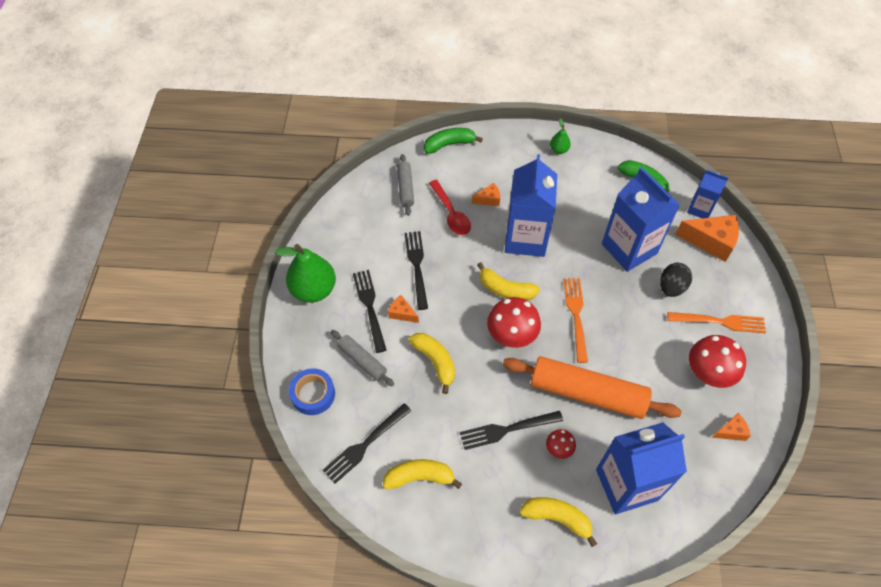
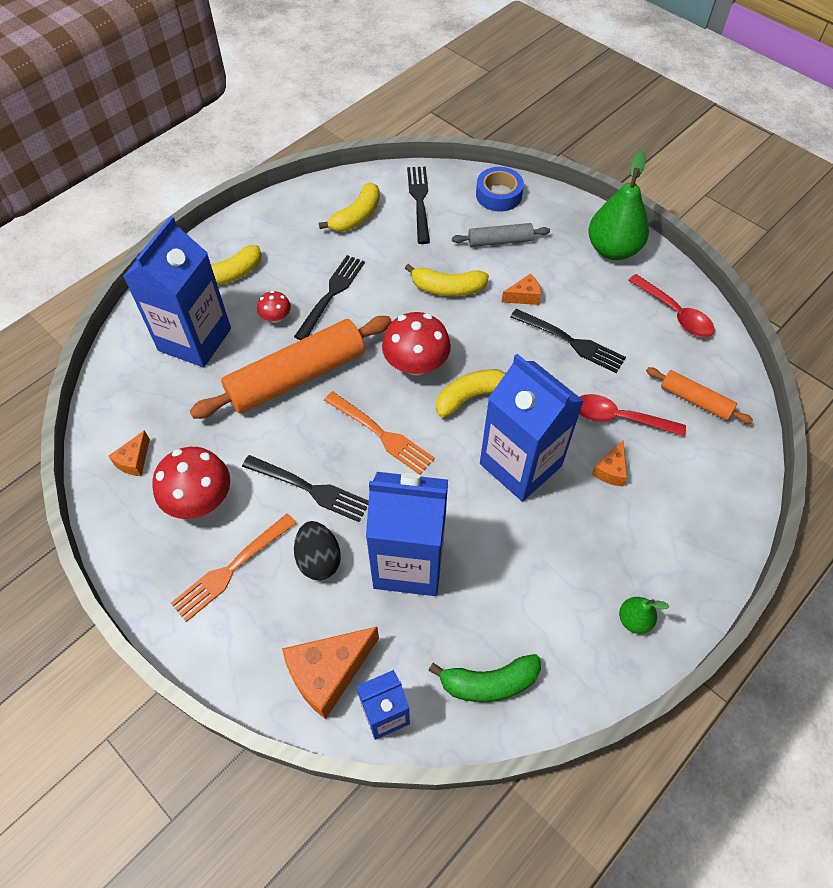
camera: 130 degrees right, 0 degrees up
black fork [353,270,386,353] -> black fork moved to [242,455,369,522]
grey rolling pin [397,154,414,216] -> orange rolling pin [646,367,753,424]
green banana [424,128,483,154] -> none
none -> red spoon [628,274,715,337]

